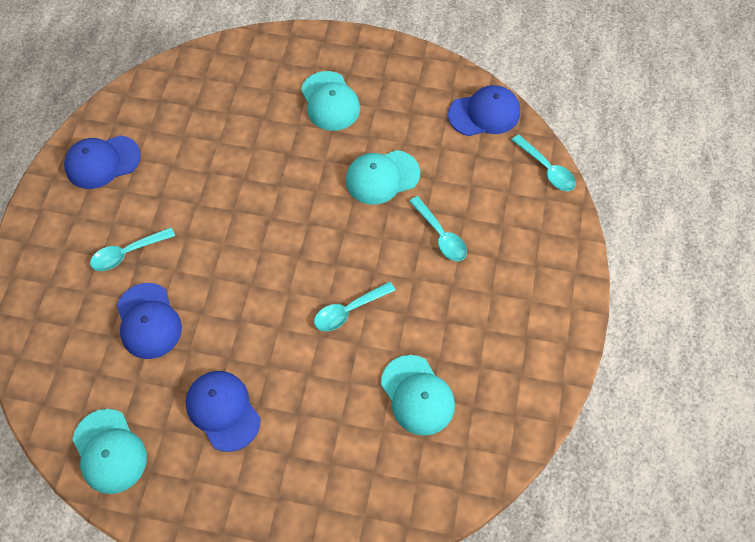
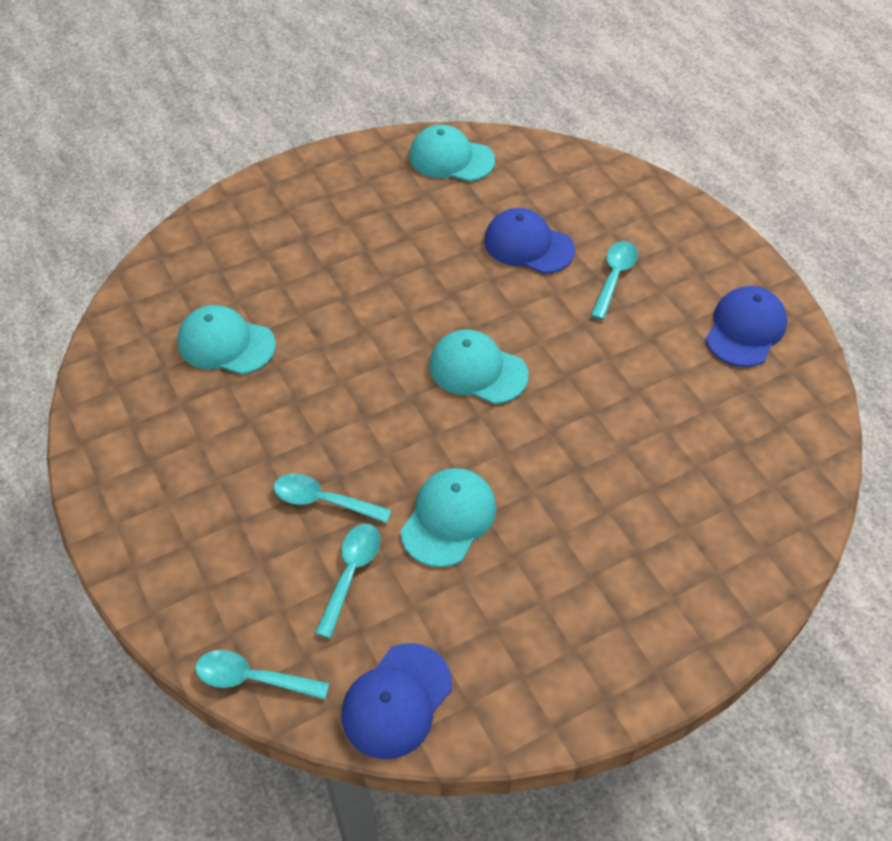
camera: 140 degrees right, 10 degrees down
blue cap [186,371,261,452] -> none
turquoise cap [301,71,360,131] -> turquoise cap moved to [429,329,528,404]
turquoise spoon [314,281,396,331] -> turquoise spoon moved to [315,524,380,639]

